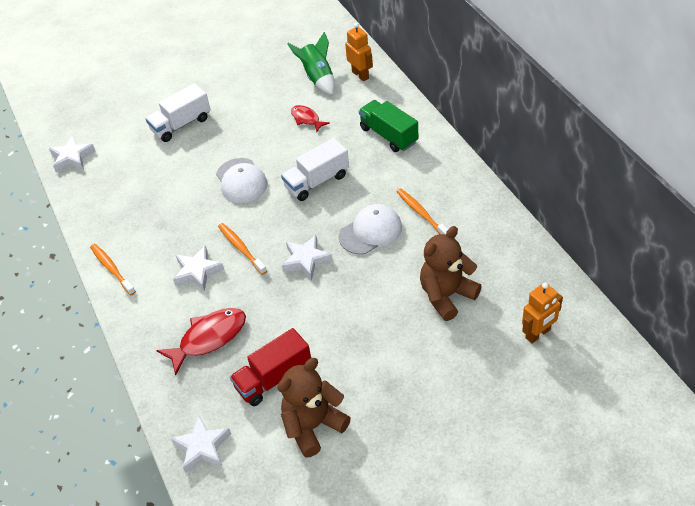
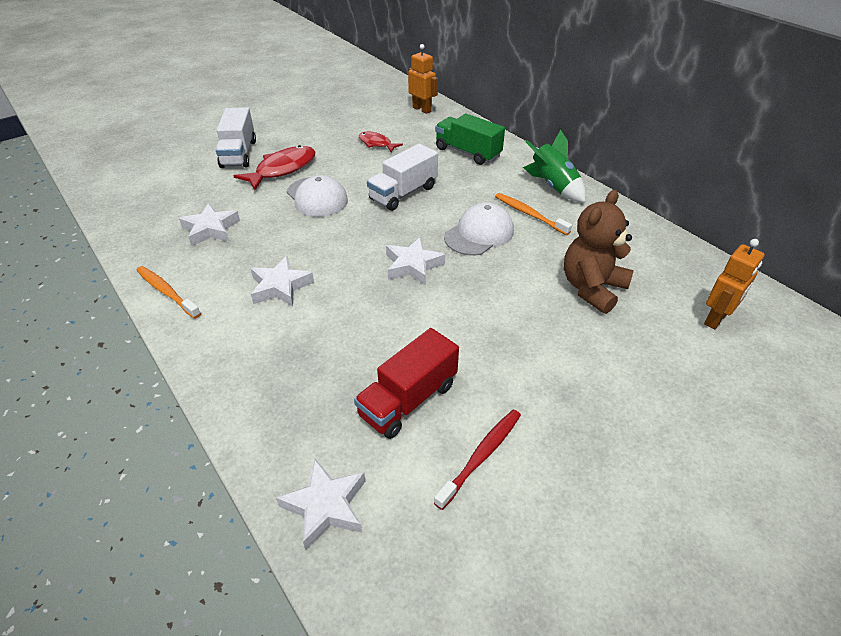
camera: 15 degrees left, 5 degrees down
white star [49,136,95,173] -> white star moved to [179,203,240,246]
white truck [145,83,211,142] -> white truck turned 45 degrees counterclockwise [216,107,256,168]
red fish [156,308,246,376] -> red fish moved to [234,145,315,190]
orange toothbrush [218,223,267,275] -> none
brown teddy bear [277,358,351,458] -> red toothbrush [434,409,521,510]
green rocket [287,32,334,95] -> green rocket moved to [523,129,586,202]

